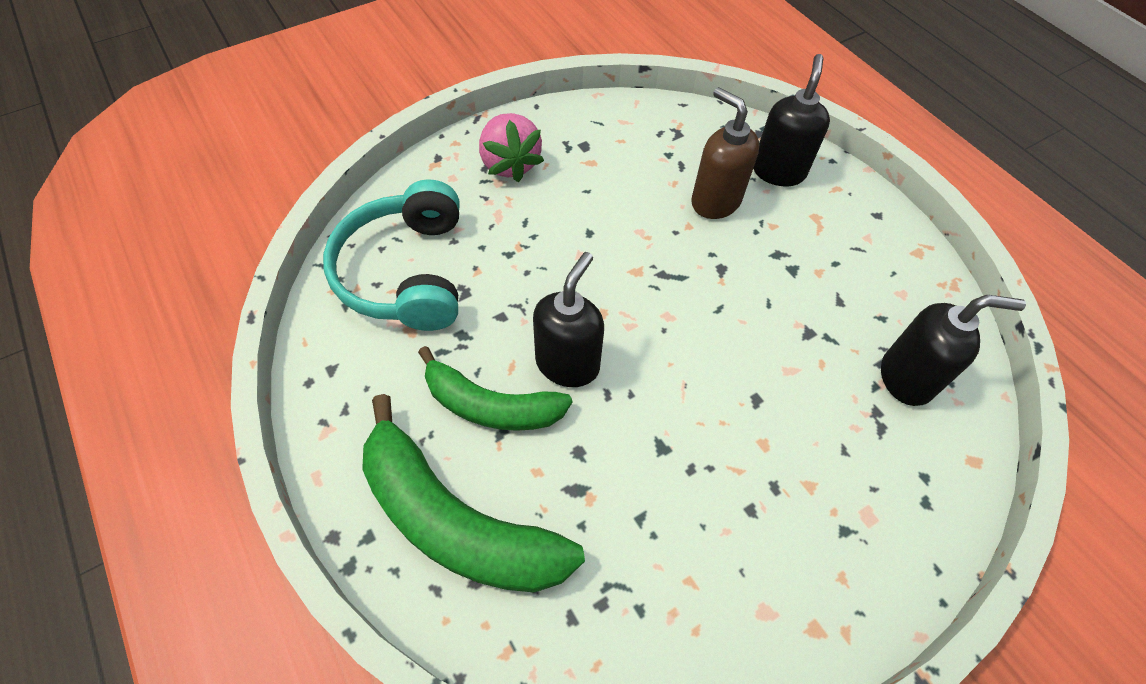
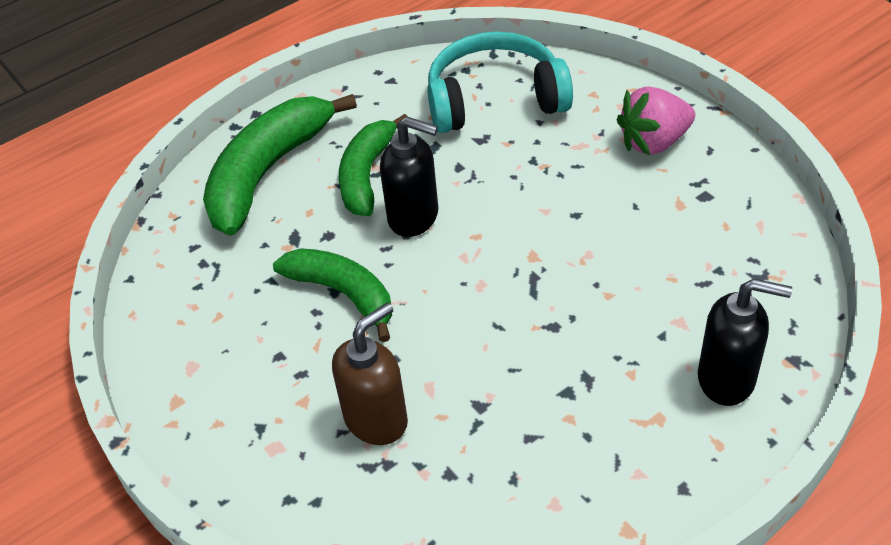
camera: 90 degrees right, 10 degrees down
brown soap dispenser [691,87,759,219] -> brown soap dispenser moved to [332,302,408,445]
black soap dispenser [881,295,1026,406] -> none
none -> green banana [273,248,392,342]

